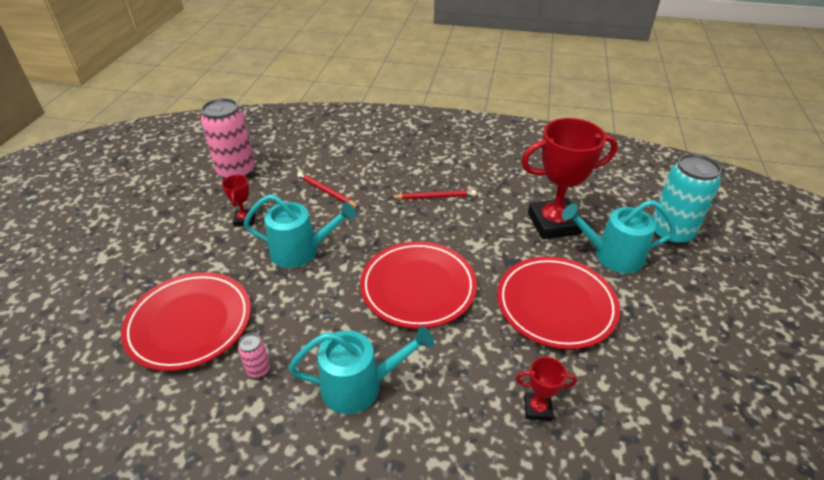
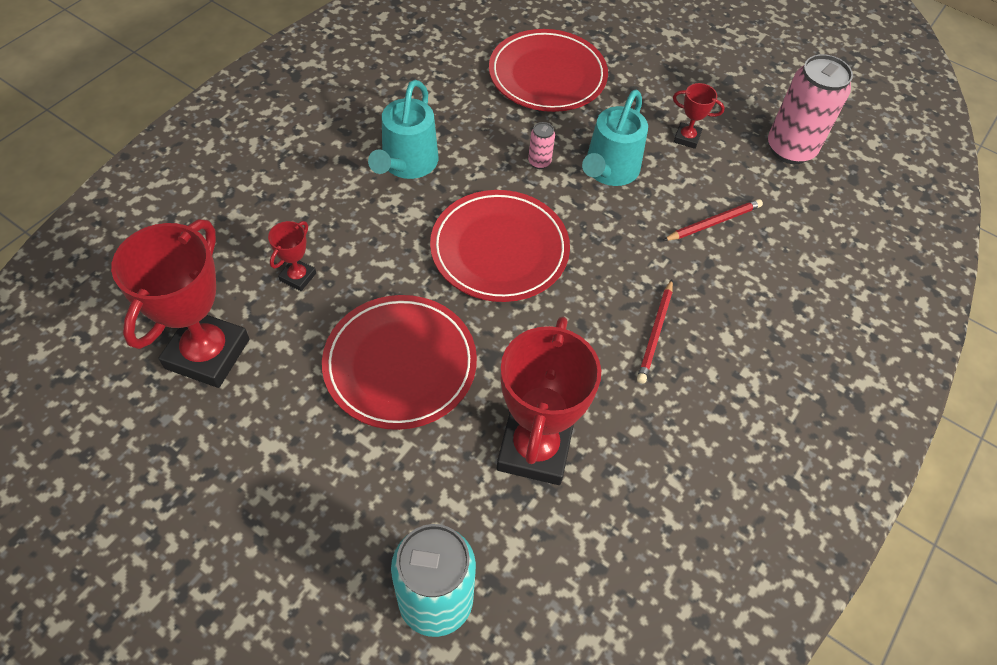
camera: 110 degrees right, 15 degrees up
pink can [238,333,270,378] -> pink can moved to [528,122,555,169]
turquoise watering can [562,200,676,273] -> none
none -> red trophy [111,219,249,388]

